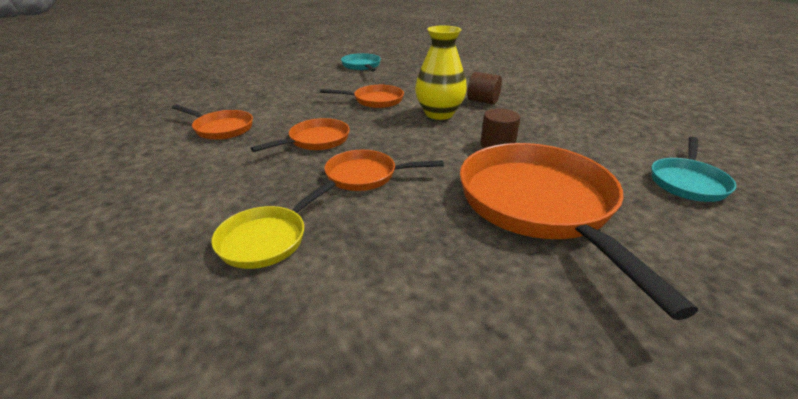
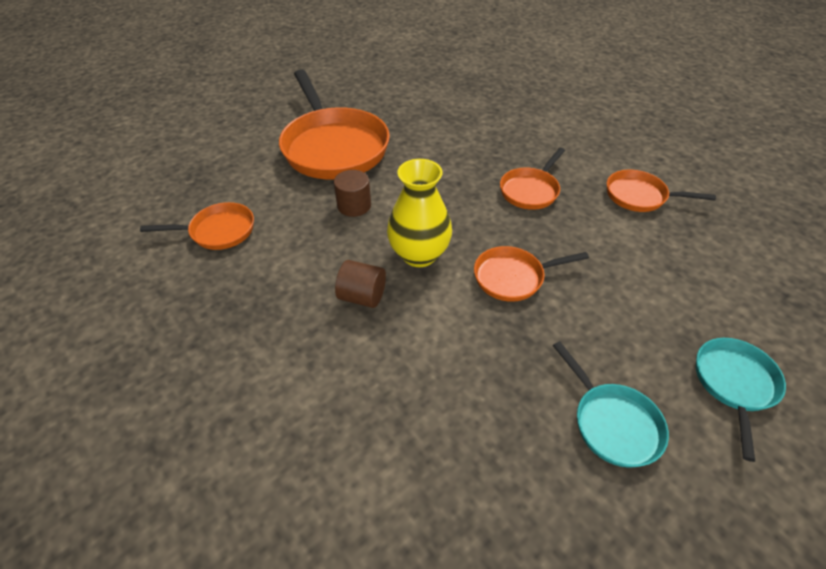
camera: 170 degrees right, 15 degrees up
yellow pan [211,180,336,269] -> none
orange pan [324,150,444,191] -> orange pan moved to [140,202,254,250]
turquoise pan [652,137,736,202] -> turquoise pan moved to [696,338,786,462]

